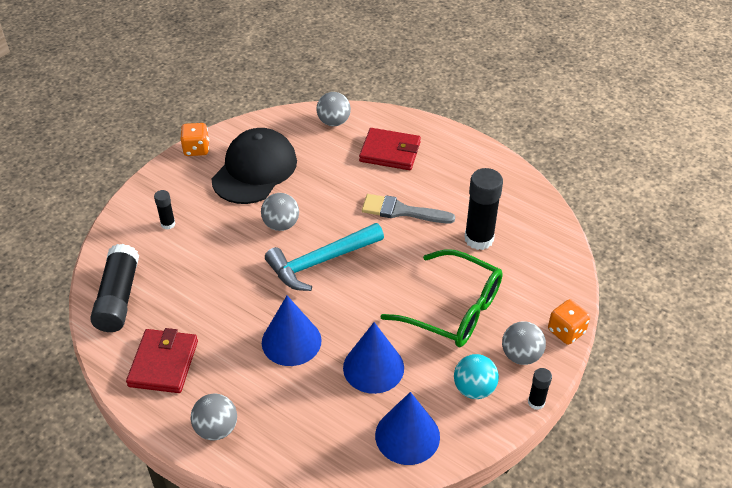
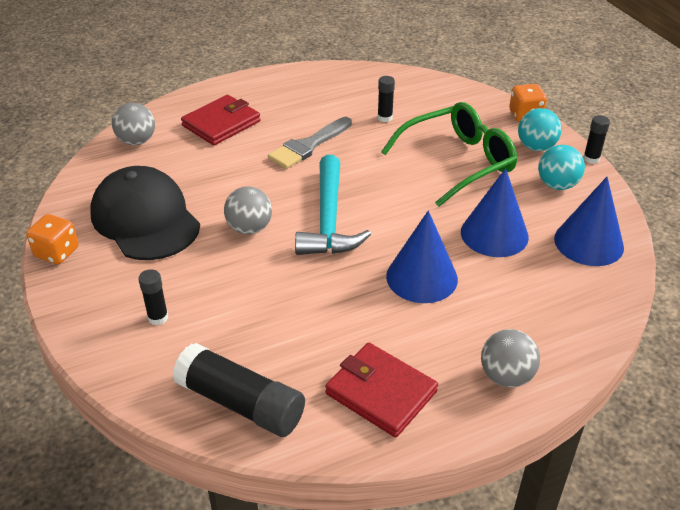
camera: 60 degrees left, 5 degrees down
black glue stick [464,168,503,250] -> black glue stick [377,76,395,122], size x0.50
grey ball [502,321,546,365] -> turquoise ball [518,108,562,151]

